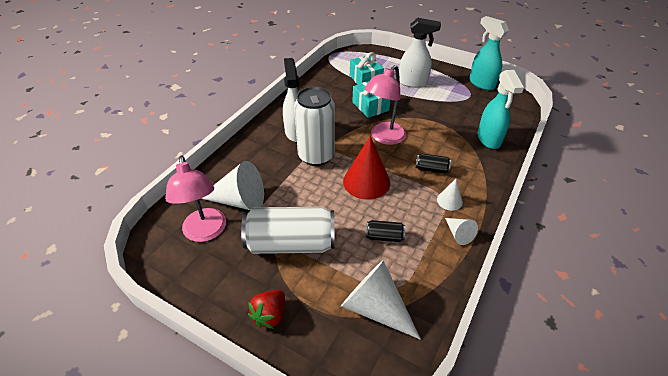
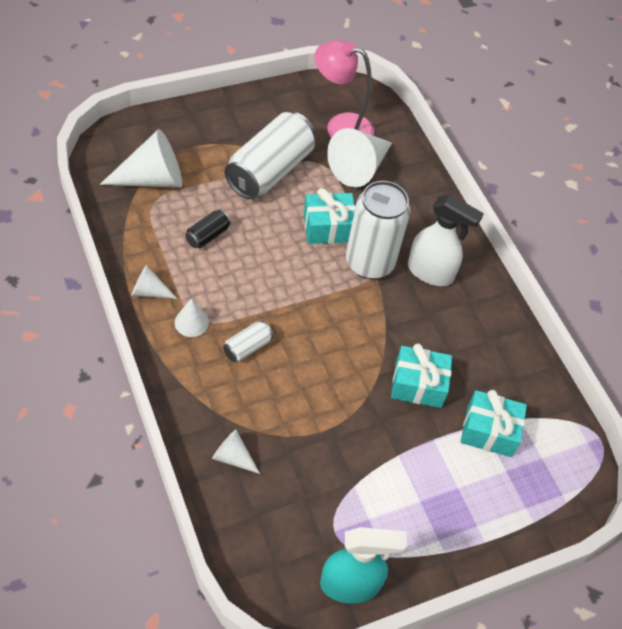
camera: 120 degrees right, 10 degrees up
red strawberry [248,290,285,329] -> none
red cone [343,136,390,200] -> none
pink lamp [365,65,407,145] -> none
white spray bottle [399,18,441,88] -> none
black can [416,154,451,174] -> white can [223,321,273,362]
turquoise spray bottle [477,70,524,149] -> white cone [212,430,260,474]
none -> turquoise gift [303,188,355,244]

